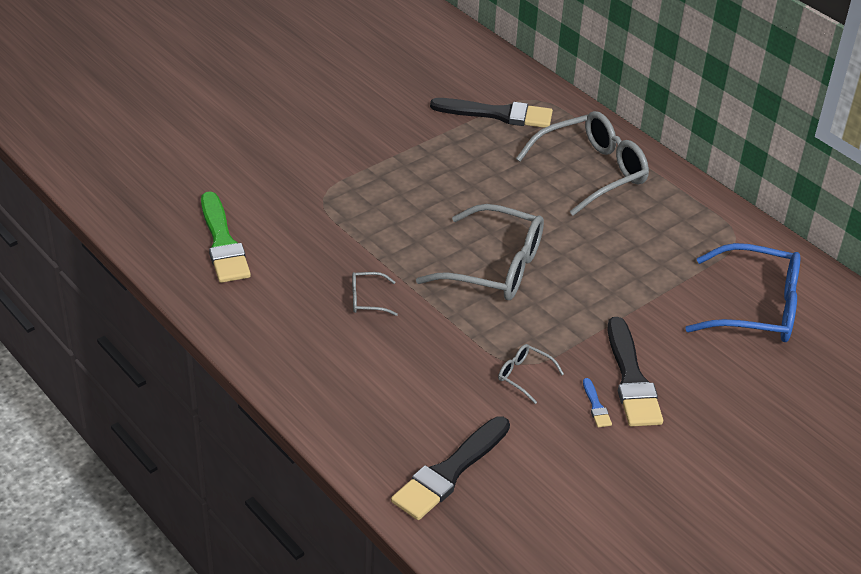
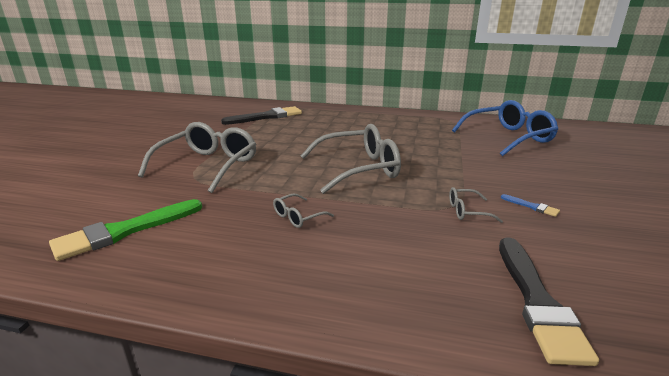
camera: 35 degrees left, 15 degrees down
green brush [201,191,251,283] -> green brush turned 105 degrees clockwise [49,199,202,261]
grey glasses [516,111,649,216] -> grey glasses moved to [138,122,256,193]
black brush [607,317,663,427] -> none

